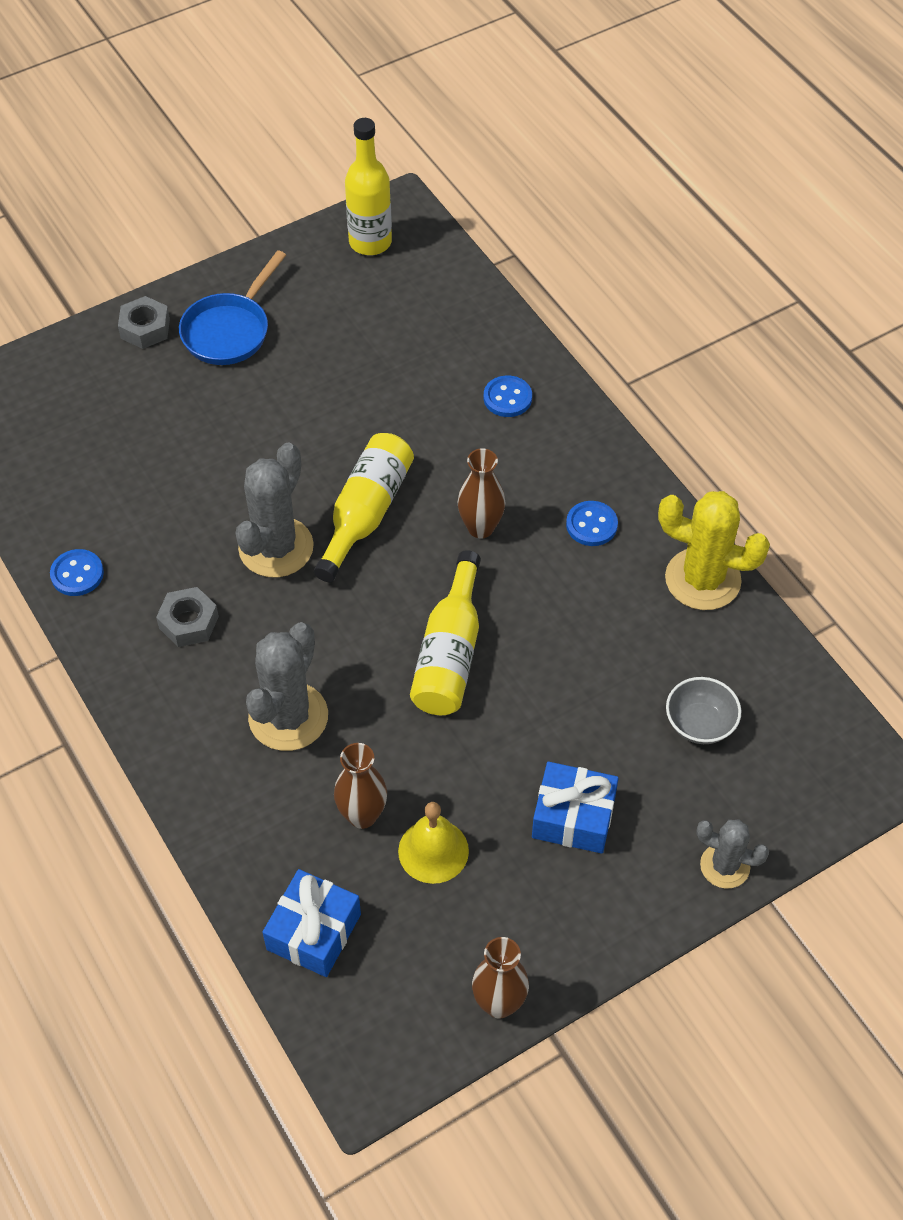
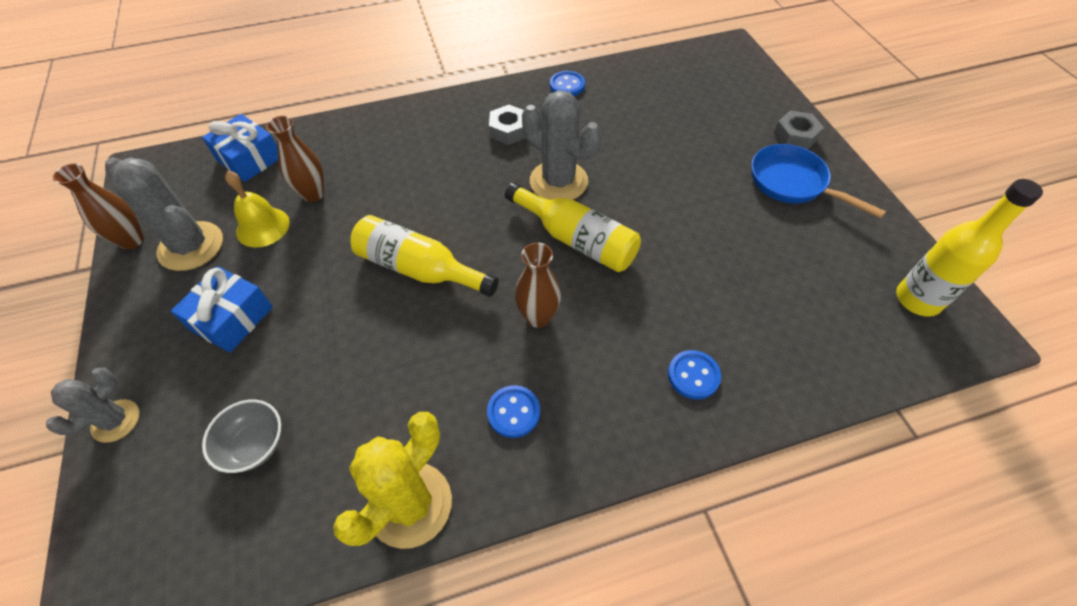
camera: 105 degrees right, 0 degrees up
grey cactus [246,622,328,751] -> grey cactus moved to [105,157,223,271]

